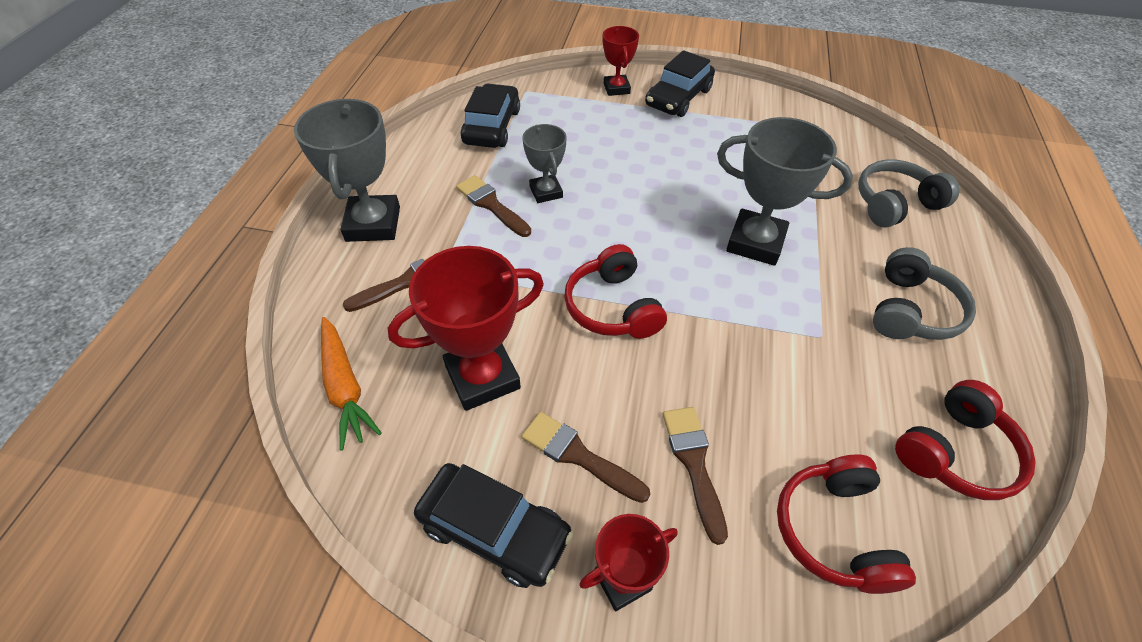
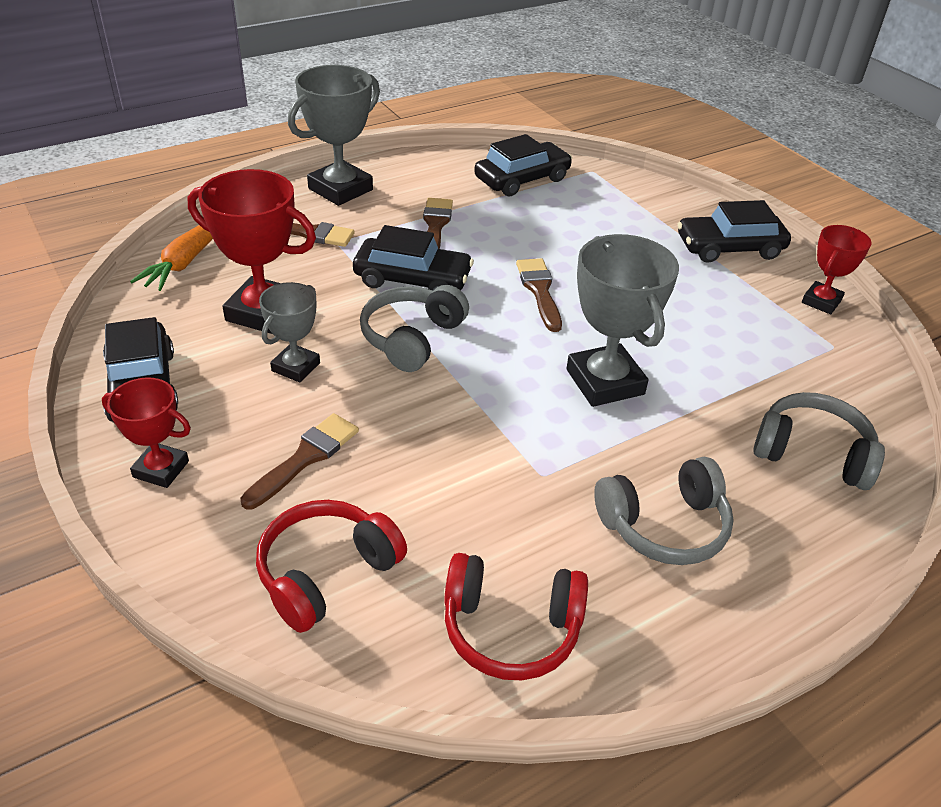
camera: 45 degrees right, 10 degrees down
brown brush [521,412,650,503] -> brown brush moved to [516,258,562,332]
grey trophy [522,124,567,203] -> grey trophy moved to [259,282,320,382]
red headphones [564,244,667,339] -> grey headphones [360,285,469,372]
red trophy [603,26,639,96] -> red trophy moved to [802,225,872,314]
none -> black car [353,225,474,290]

